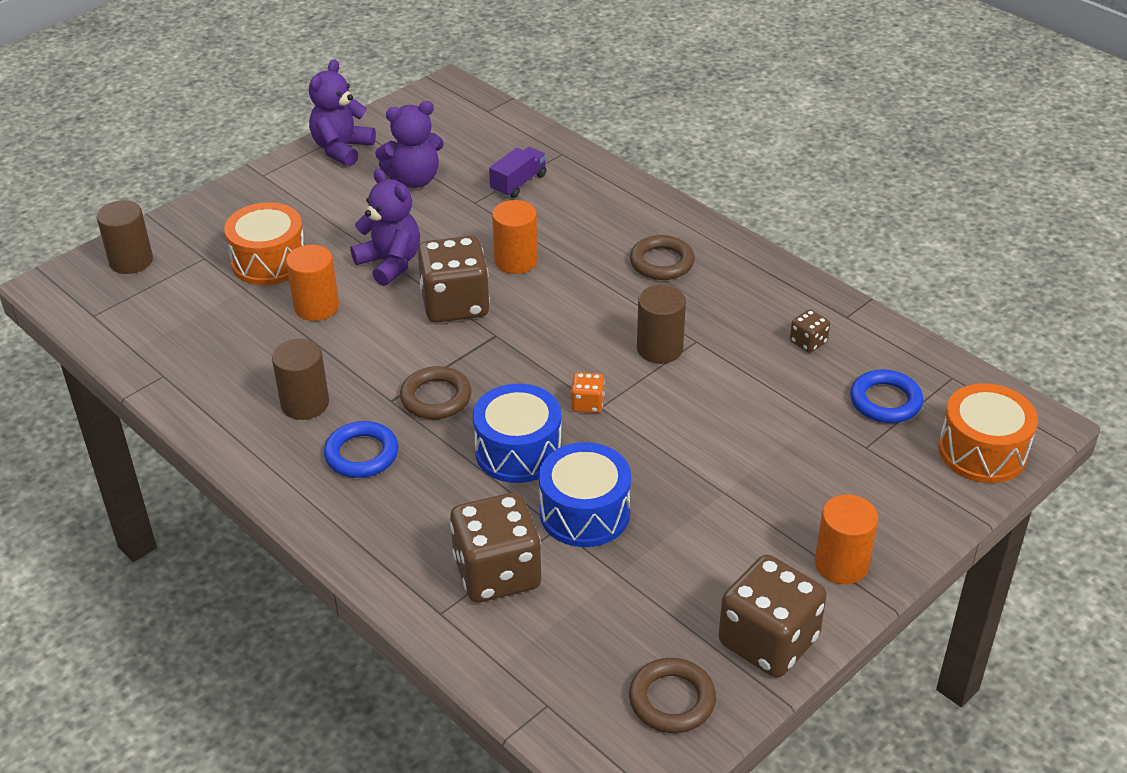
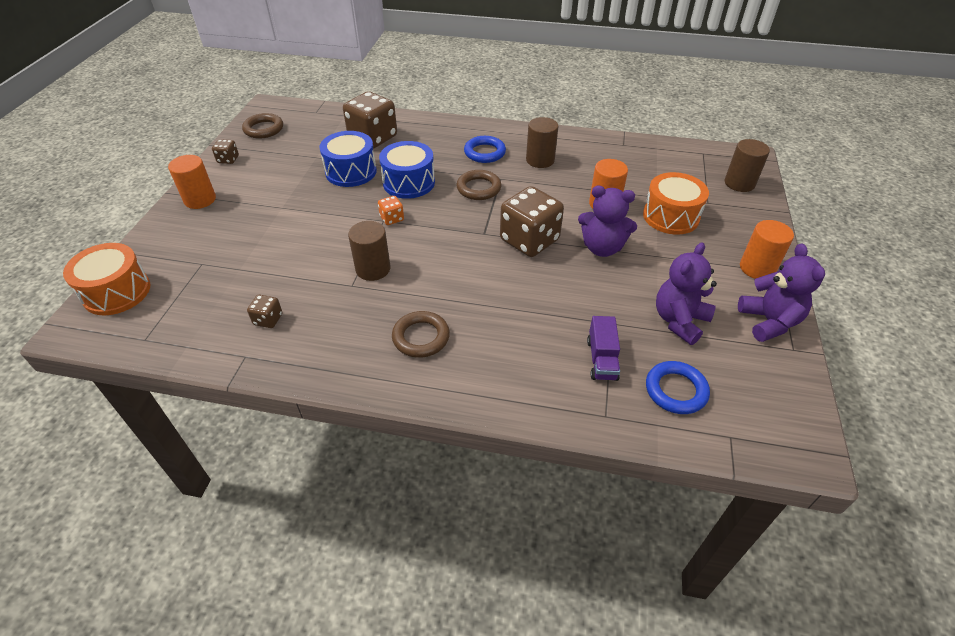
camera: 145 degrees right, 5 degrees up
orange cylinder [492,200,538,274] -> orange cylinder moved to [740,220,794,279]
brown dice [719,555,827,678] -> brown dice [212,139,239,164], size x0.45
blue ring [850,370,923,423] -> blue ring moved to [646,361,710,414]

